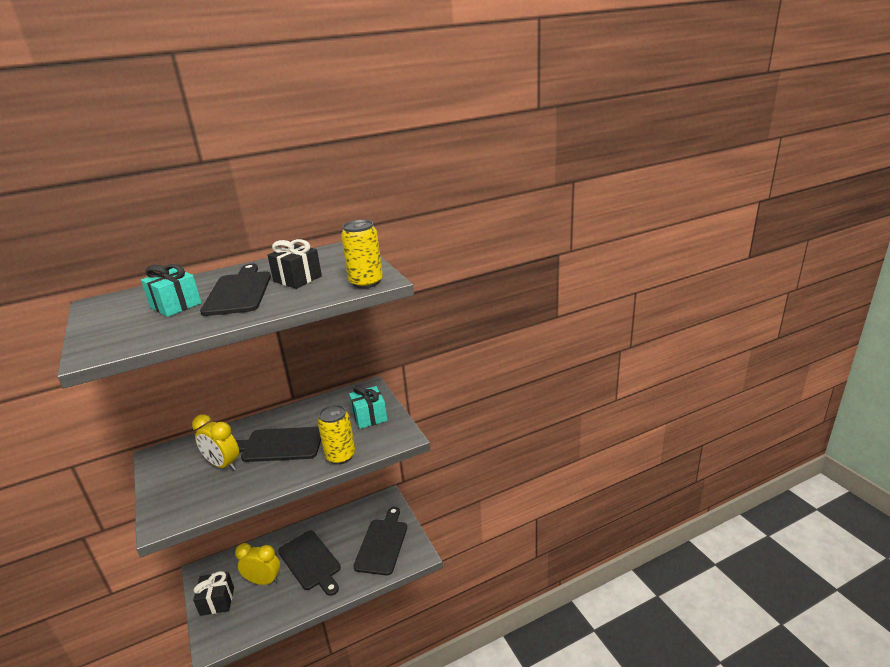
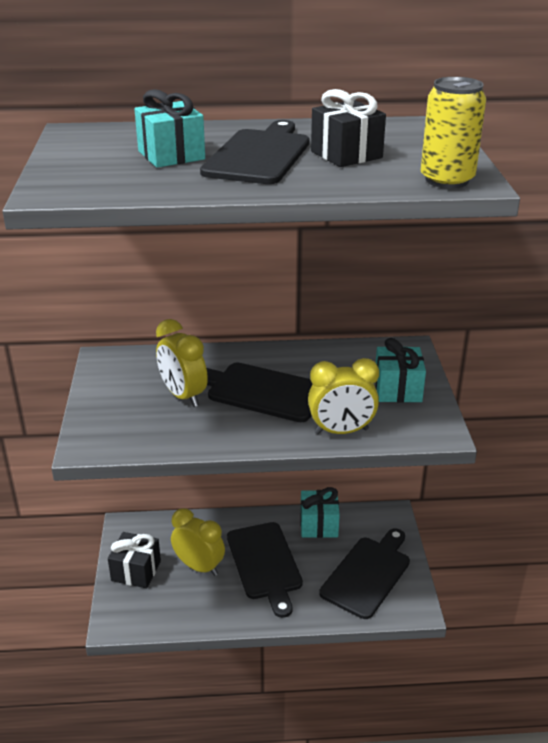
camera: 20 degrees right, 5 degrees up
yellow can [317,405,356,464] -> yellow clock [308,358,379,434]
none -> turquoise gift [300,487,340,538]

